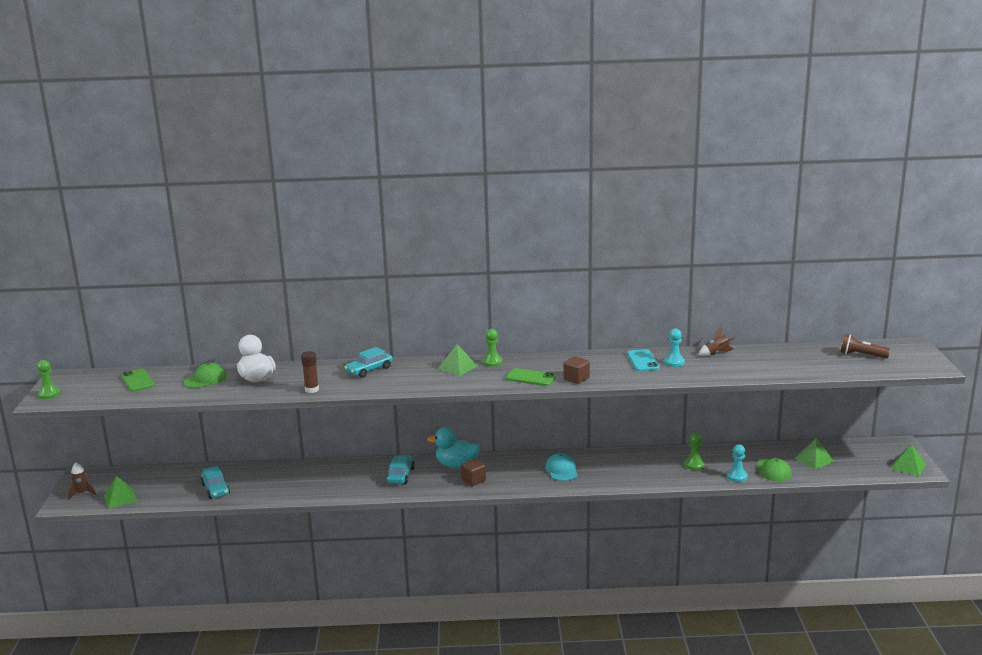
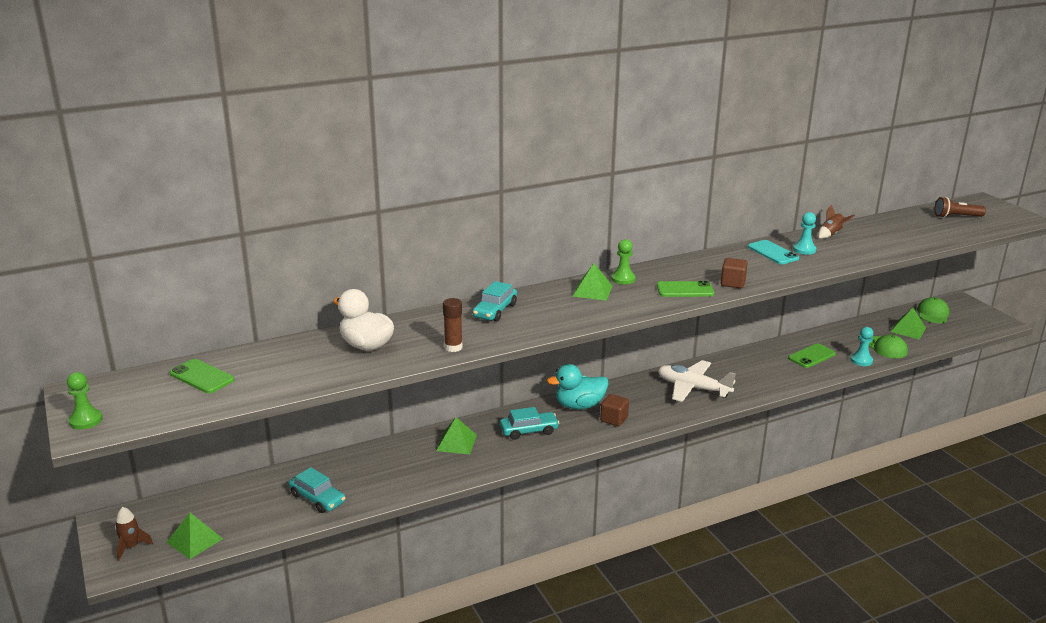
camera: 25 degrees left, 5 degrees up
green cap [184,363,227,388] -> green cap moved to [917,297,949,323]
turquoise car [386,455,415,484] -> turquoise car turned 90 degrees clockwise [500,407,559,440]
turquoise cap [545,453,578,481] -> white plane [658,360,736,402]
green pawn [685,433,705,470] -> green phone [788,343,836,368]
green pyramid [891,444,926,476] -> green pyramid moved to [436,417,477,455]

